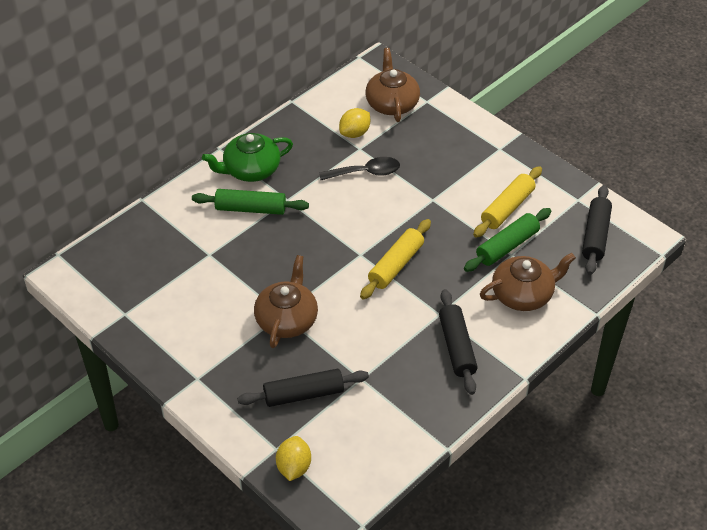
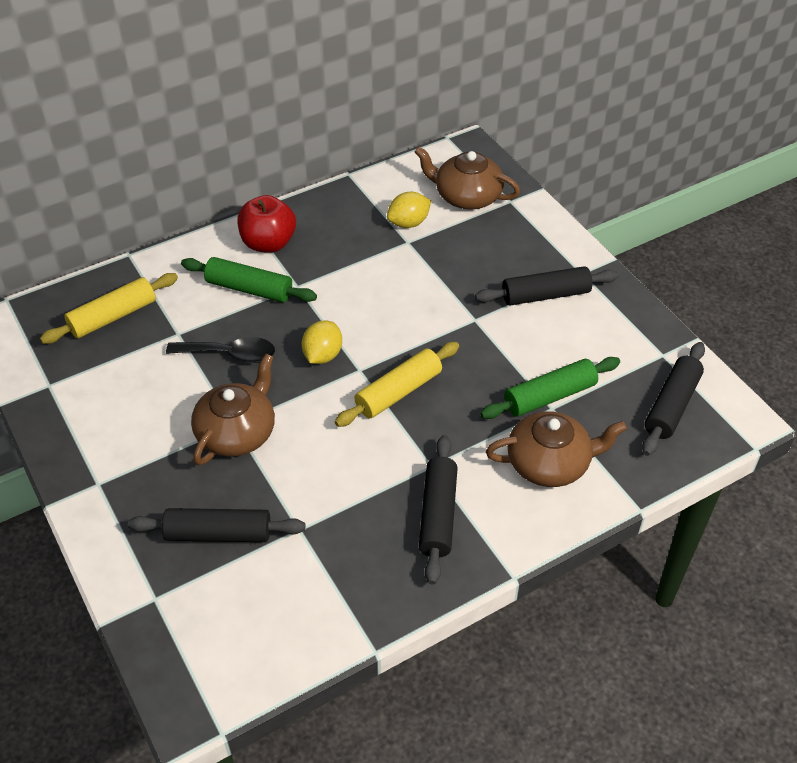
camera: 15 degrees right, 0 degrees up
green teapot [202,133,293,182] -> red apple [237,195,296,253]
yellow lemon [276,436,311,481] -> yellow lemon moved to [302,321,342,364]
black spoon [319,157,400,180] -> black spoon moved to [166,337,275,363]
brown teapot [366,48,420,122] -> brown teapot turned 75 degrees counterclockwise [415,147,520,210]
yellow rolling pin [473,166,542,238] -> yellow rolling pin moved to [40,273,178,344]
none -> black rolling pin [475,266,618,306]

